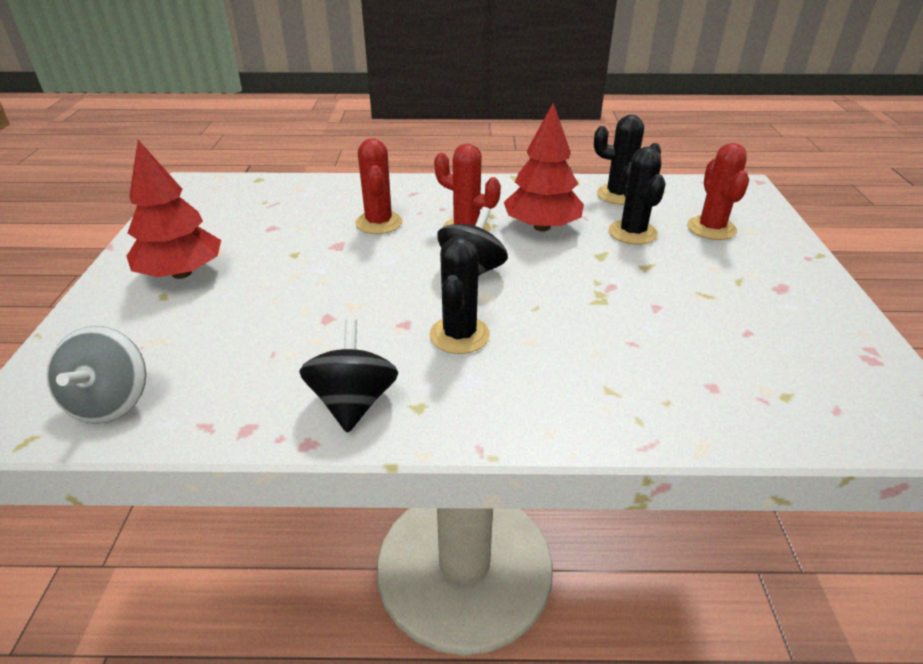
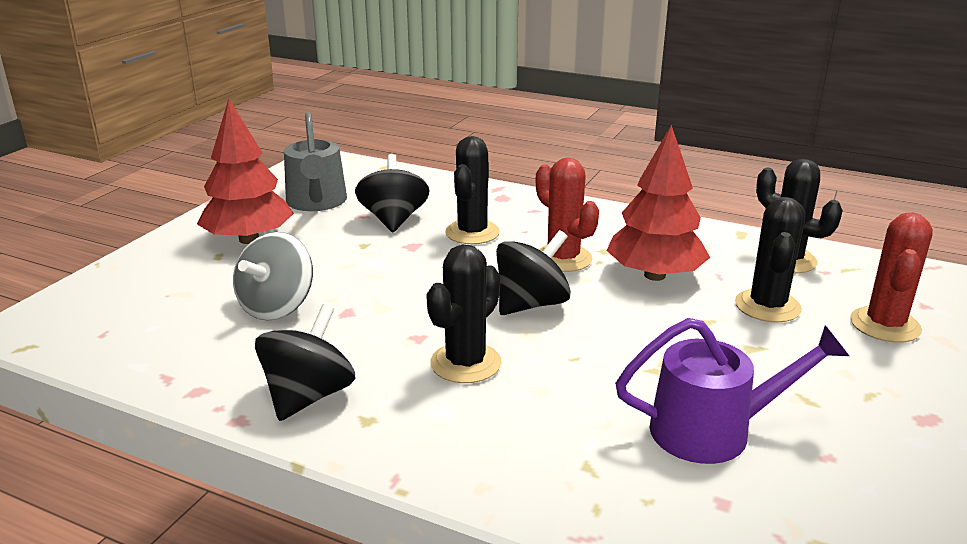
camera: 25 degrees right, 10 degrees down
grey spinning top [46,326,146,424] -> grey spinning top moved to [233,232,313,321]
red cactus [355,138,402,234] -> black cactus [445,136,500,244]
none -> grey watering can [284,112,347,211]
none -> black spinning top [355,154,430,232]
none -> purple watering can [615,318,849,464]

